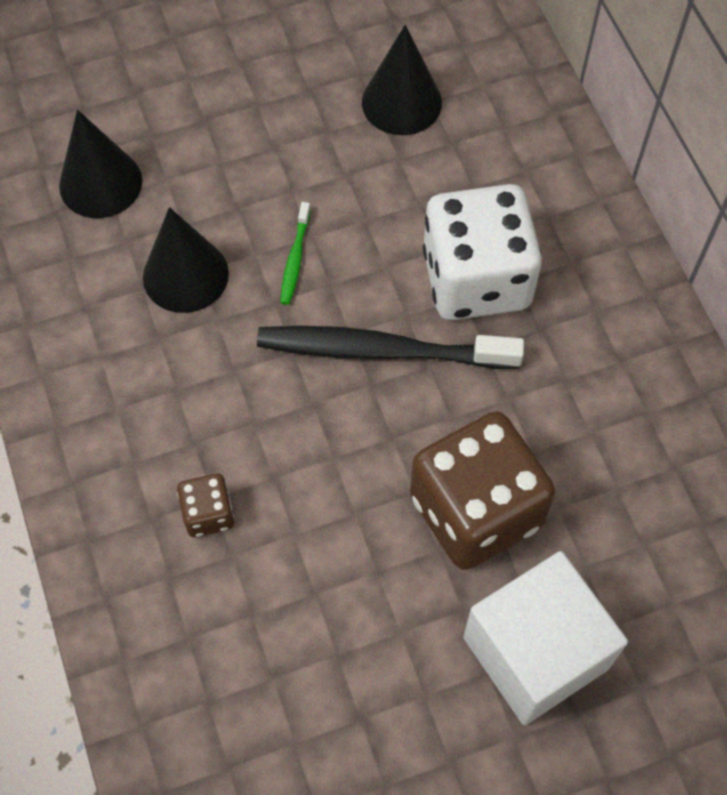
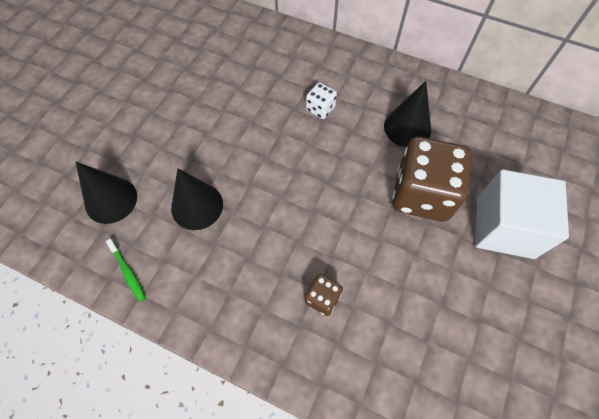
camera: 45 degrees left, 0 degrees up
black toothbrush [257,326,524,369] -> none
green toothbrush [280,202,311,305] -> green toothbrush moved to [106,239,146,302]
black cone [362,25,442,135] -> black cone moved to [384,81,431,147]
white dice [423,184,542,320] -> white dice [306,82,337,119], size x0.45

